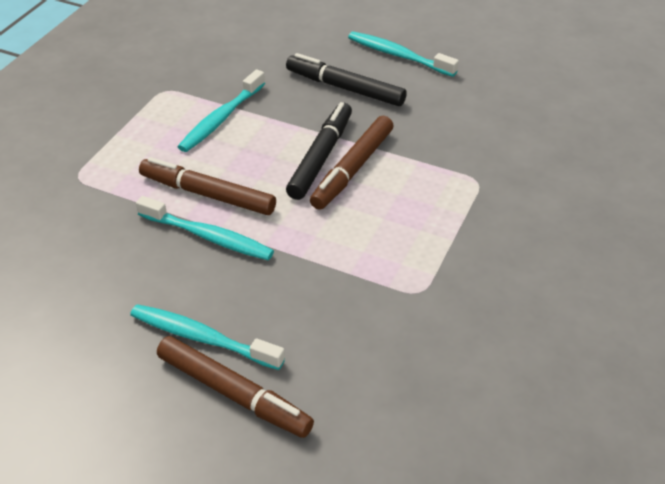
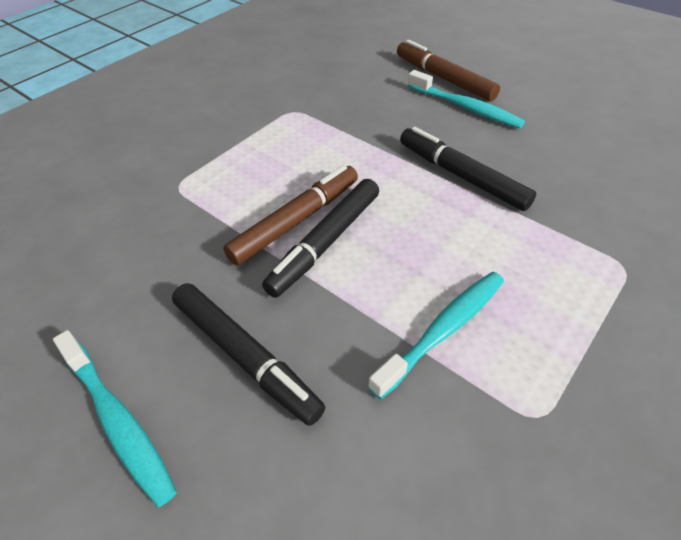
camera: 165 degrees left, 5 degrees up
turquoise toothbrush [136,196,274,260] -> black marker [400,127,536,211]
brown marker [139,157,276,215] -> none

